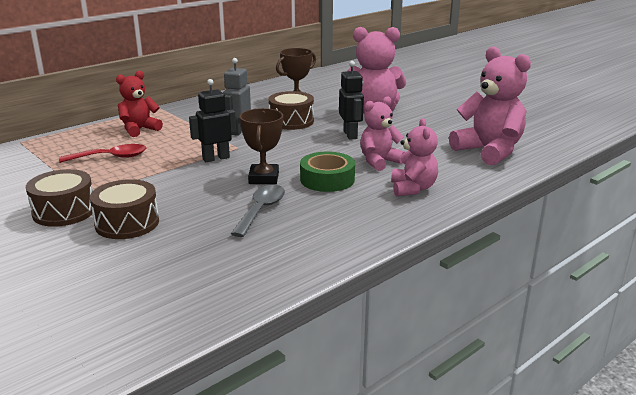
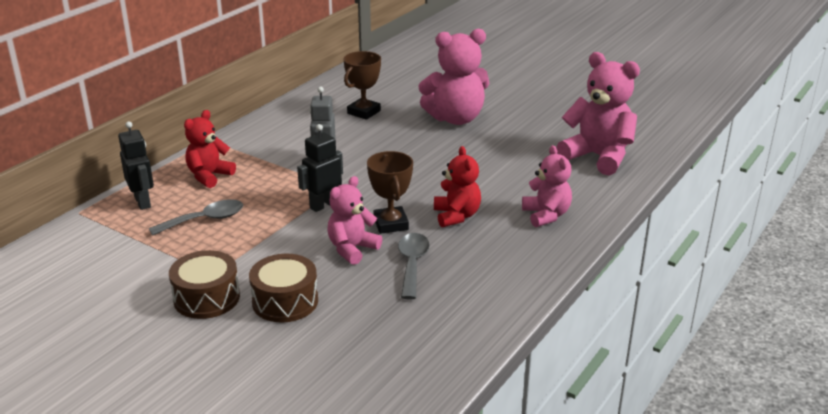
camera: 15 degrees left, 5 degrees up
red spoon [59,144,146,163] -> grey spoon [149,199,243,236]
brown drum [268,91,314,130] -> none
green tape [300,152,355,192] -> red teddy bear [434,146,481,227]
black robot [339,61,364,140] -> black robot moved to [118,121,154,210]
pink teddy bear [360,96,405,171] -> pink teddy bear moved to [328,176,382,265]

